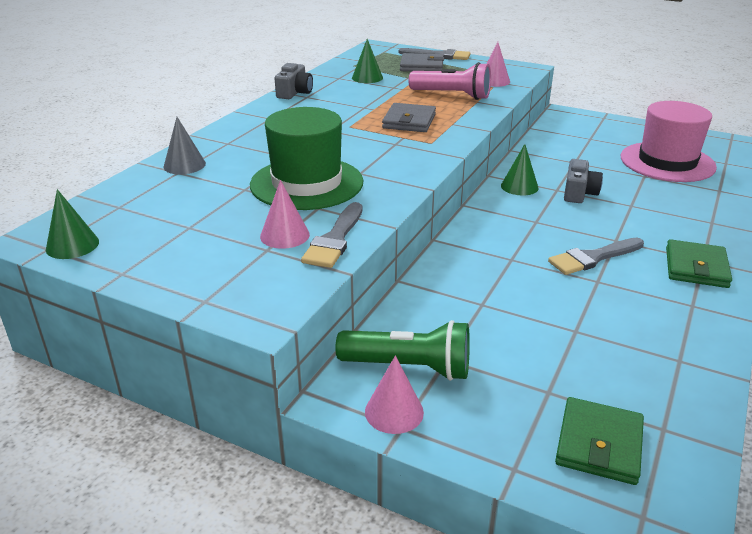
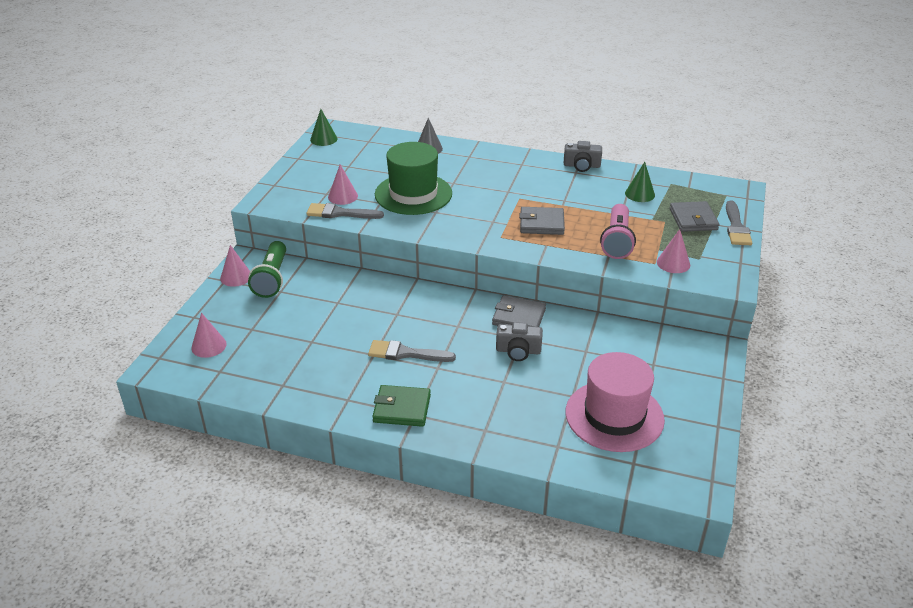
camera: 80 degrees right, 5 degrees up
green cone [501,144,538,196] -> grey wallet [492,295,546,327]
grey brush [548,237,644,275] -> grey brush turned 45 degrees counterclockwise [368,340,456,362]
green wallet [555,397,644,485] -> pink cone [191,313,227,358]

